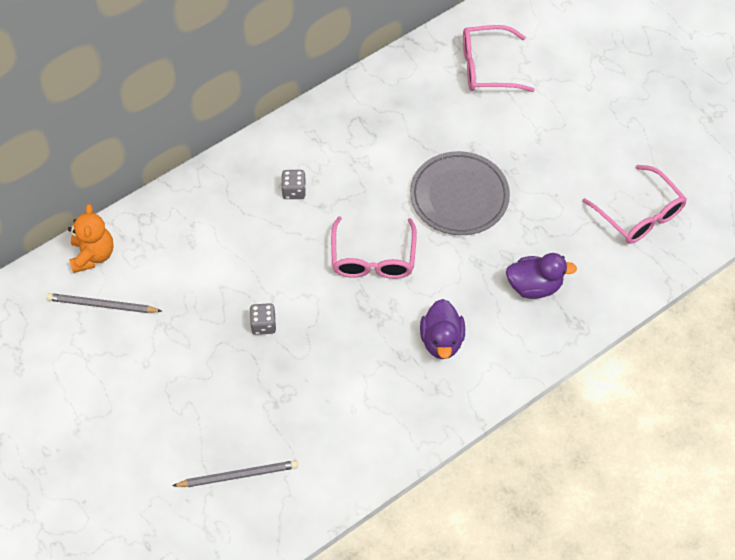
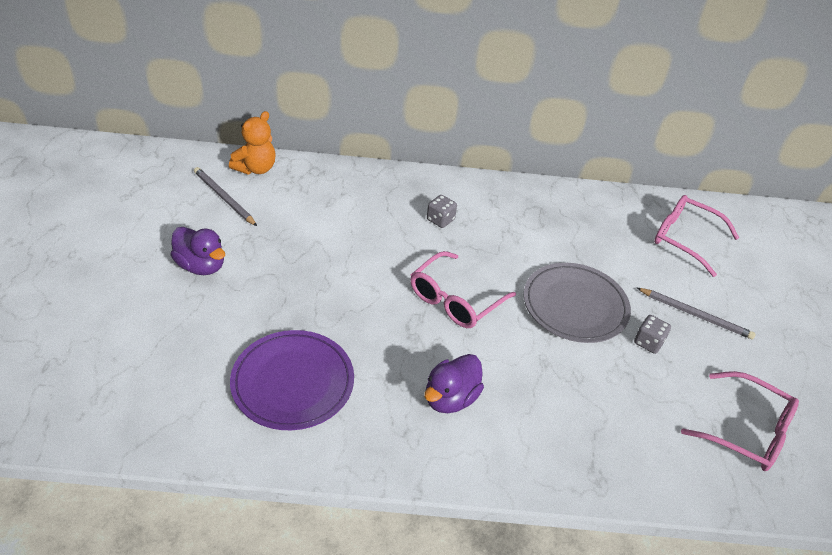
camera: 35 degrees right, 15 degrees down
grey pencil [172,460,298,487] -> grey pencil moved to [637,288,756,339]
grey dice [250,303,276,335] -> grey dice moved to [634,315,671,354]
purple duck [506,253,577,299] -> purple duck moved to [170,227,225,275]
pink glasses [582,165,687,244] -> pink glasses turned 60 degrees counterclockwise [681,371,799,471]
none -> purple plate [230,330,354,430]

